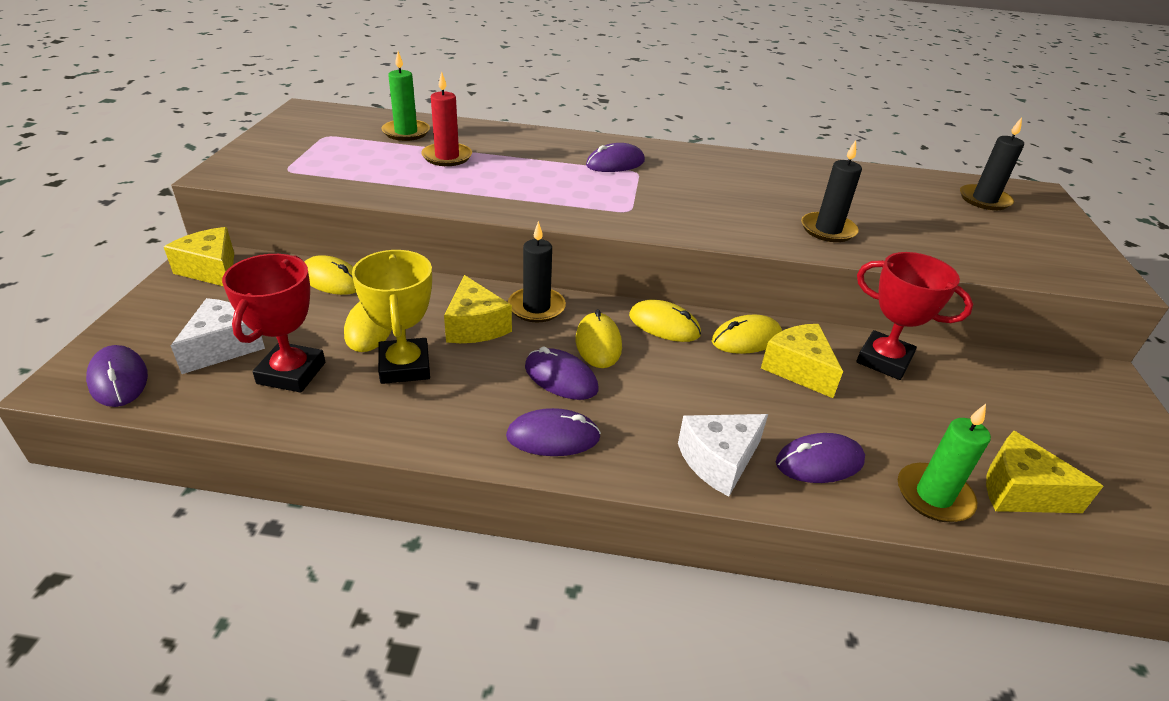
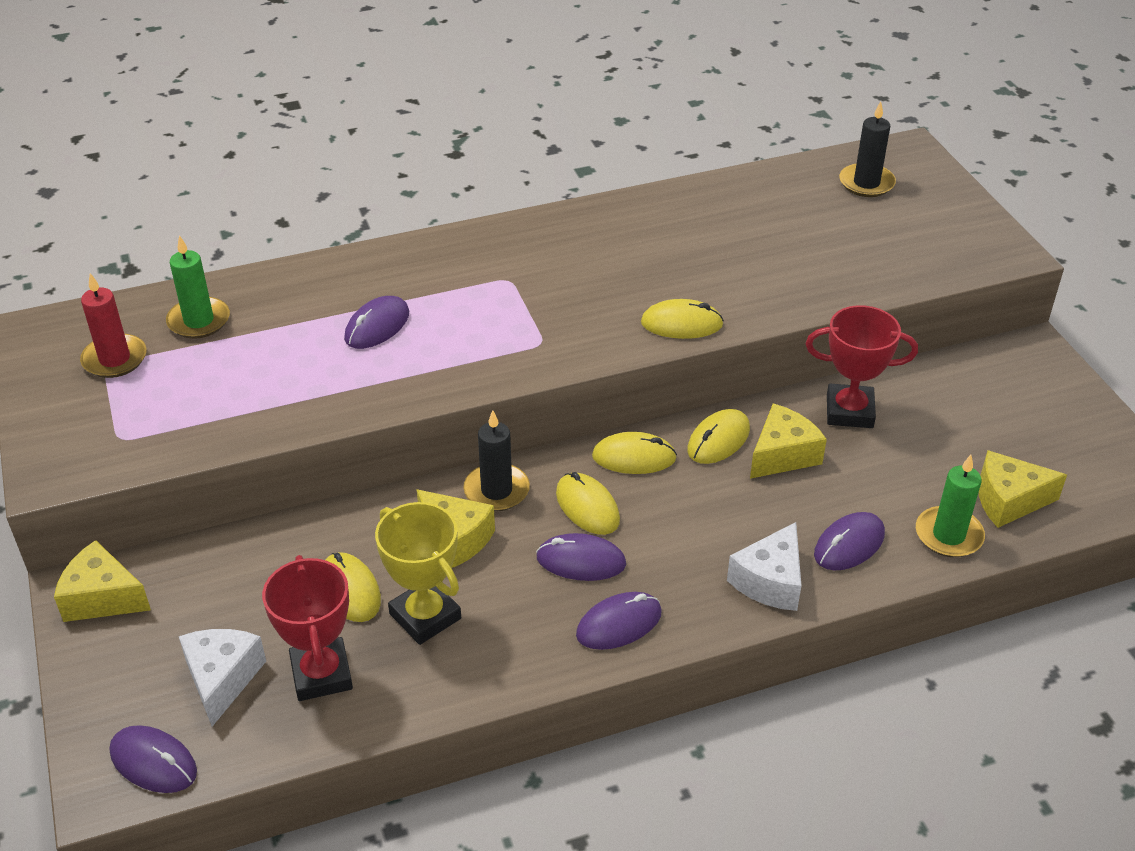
camera: 25 degrees left, 5 degrees up
yellow mouse [304,255,356,295] -> yellow mouse moved to [641,299,724,339]
red candle [421,71,472,166] -> red candle moved to [80,273,147,378]
purple mouse [586,143,645,172] -> purple mouse moved to [344,296,409,349]
yellow cheese [761,324,843,398] -> yellow cheese turned 105 degrees clockwise [750,403,827,479]
black candle [801,140,862,242] -> none

